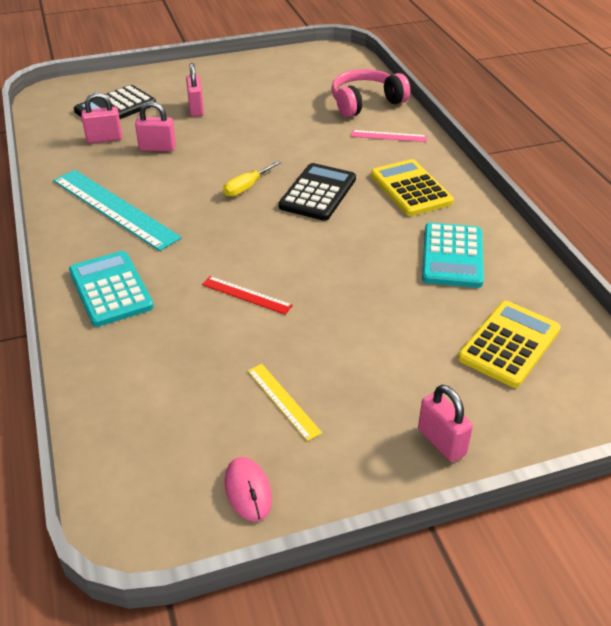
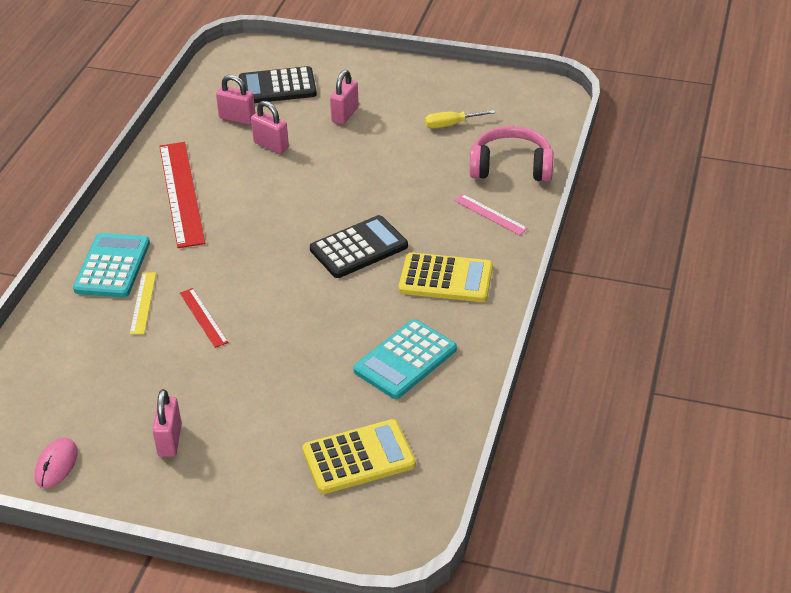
camera: 35 degrees right, 0 degrees up
turquoise ruler [53,170,182,251] -> red ruler [159,142,205,248]
yellow screwdriver [223,161,281,197] -> yellow screwdriver moved to [425,110,495,128]
yellow ruler [248,364,322,441] -> yellow ruler moved to [130,272,156,334]
yellow calculator [371,159,454,216] -> yellow calculator turned 90 degrees clockwise [399,253,493,302]
pink padlock [418,385,473,462] -> pink padlock moved to [152,389,182,457]

